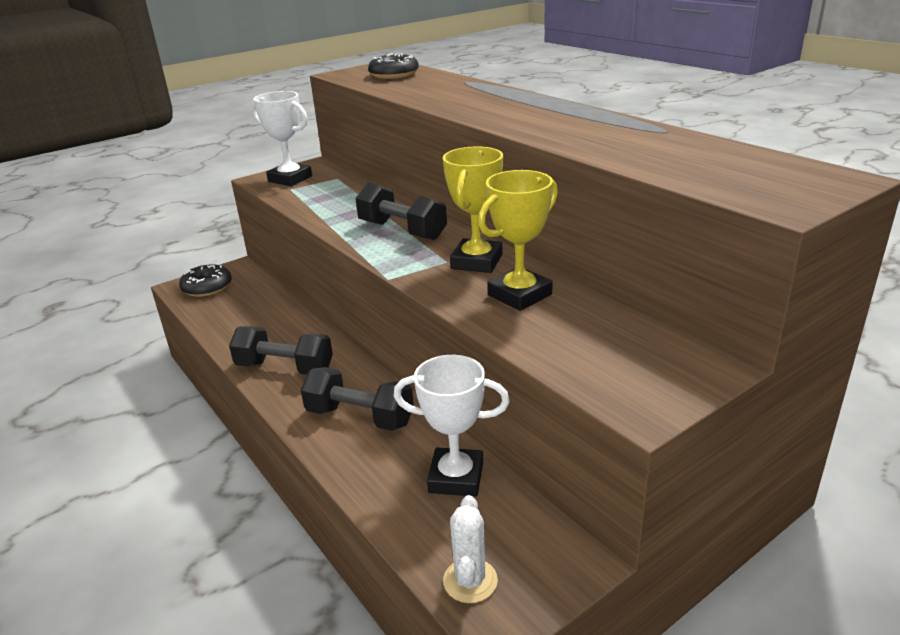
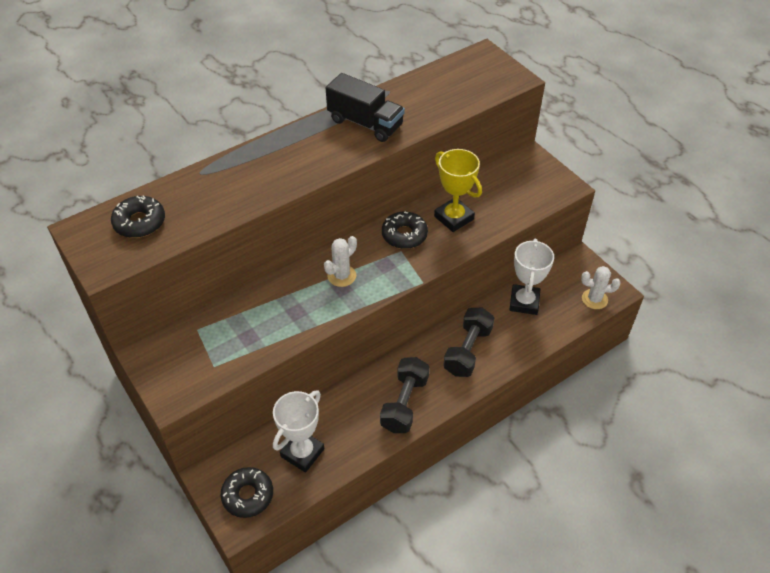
camera: 90 degrees left, 20 degrees up
white trophy [251,91,312,186] -> white trophy moved to [273,390,324,473]
black dumbbell [355,182,447,240] -> white cactus [324,236,357,287]
yellow trophy [443,147,503,273] -> black donut [382,211,428,249]
none -> black truck [326,73,405,142]

